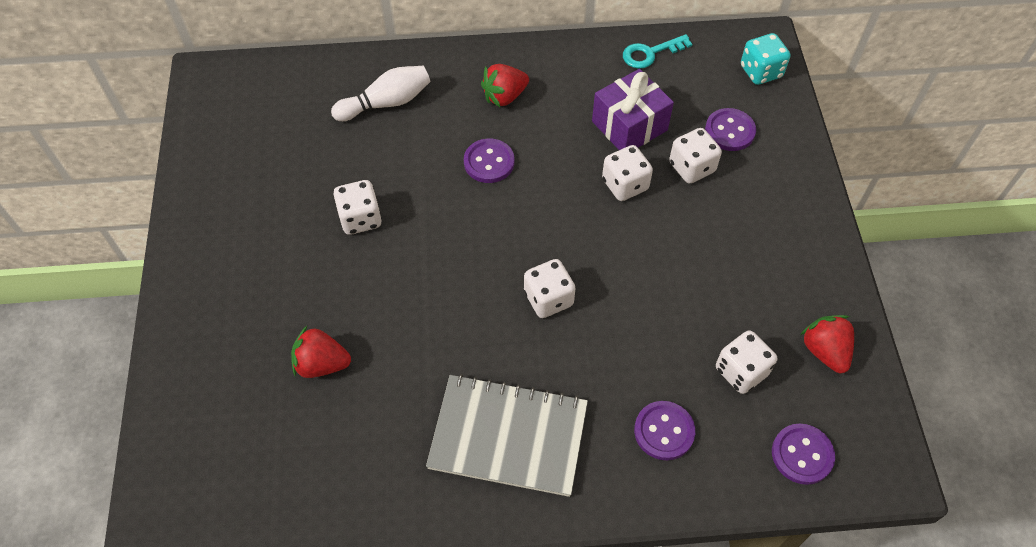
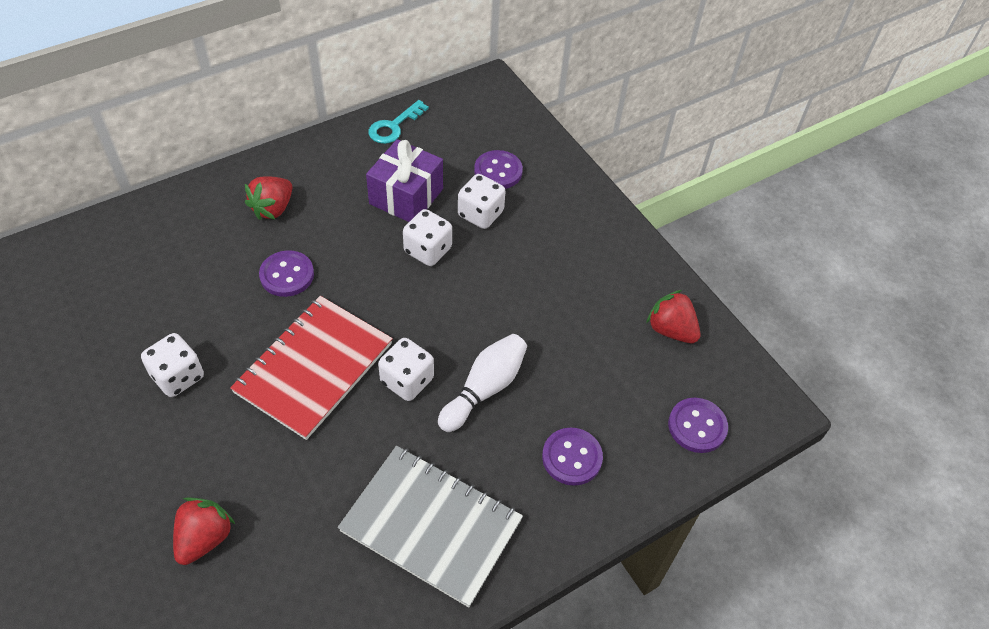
camera: 30 degrees left, 5 degrees down
red strawberry [291,326,351,378] -> red strawberry turned 135 degrees clockwise [173,497,235,565]
white bowling pin [331,66,431,121] -> white bowling pin moved to [438,334,527,432]
grey notebook [426,374,588,497] -> grey notebook turned 45 degrees clockwise [338,446,523,607]
white dice [716,330,777,394] -> none
turquoise dice [741,33,790,85] -> none
none -> red notebook [230,296,393,440]

